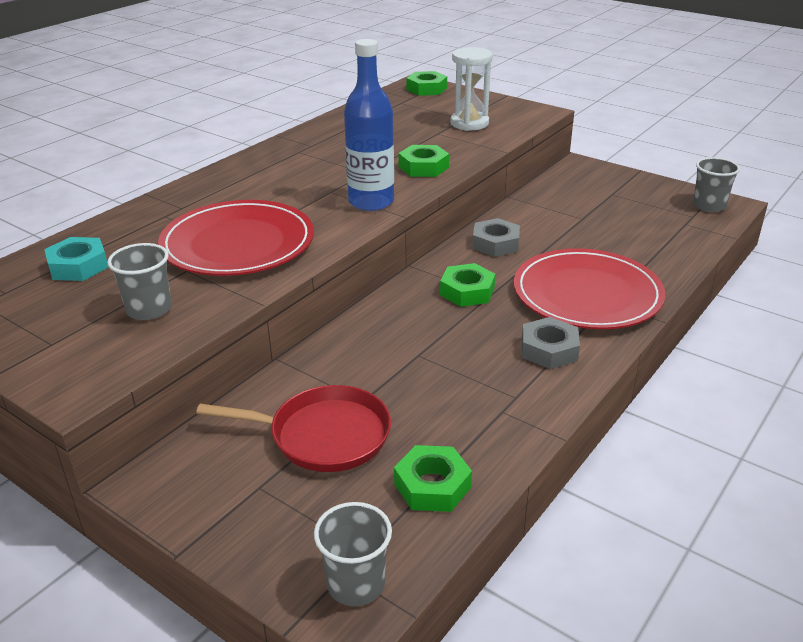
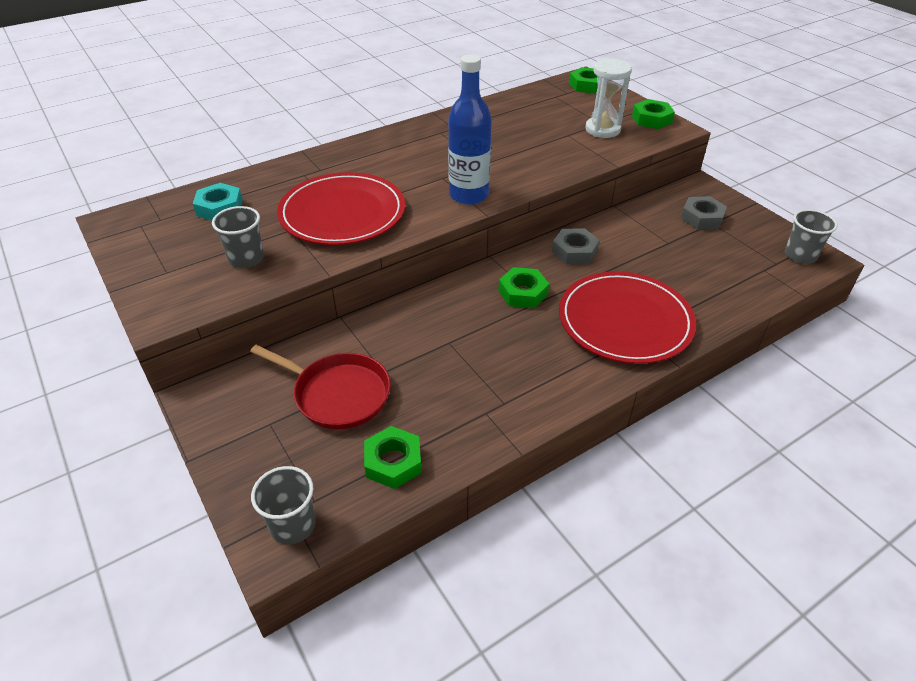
camera: 20 degrees right, 10 degrees up
green nut [398,145,449,177] -> green nut moved to [632,99,675,129]
grey nut [522,317,580,369] -> grey nut moved to [681,196,727,230]

